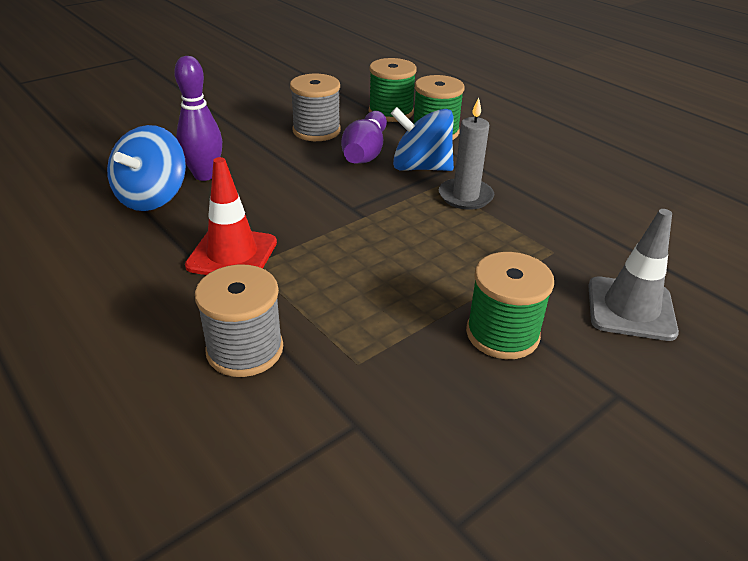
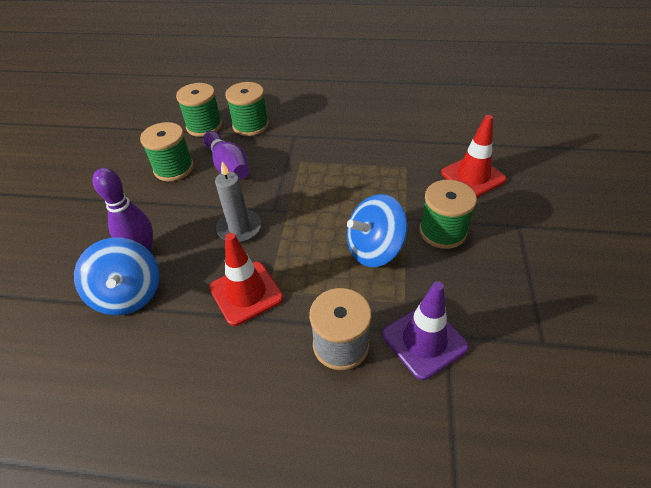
camera: 40 degrees left, 10 degrees up
grey spool [290,74,341,141] -> green spool [140,122,194,181]
blue spinning top [391,107,454,171] -> blue spinning top moved to [347,194,407,267]
grey candle [439,97,494,210] -> grey candle moved to [215,161,261,243]
grey traffic cone [588,209,679,341] -> red traffic cone [441,115,507,197]
none -> purple traffic cone [382,281,469,380]

